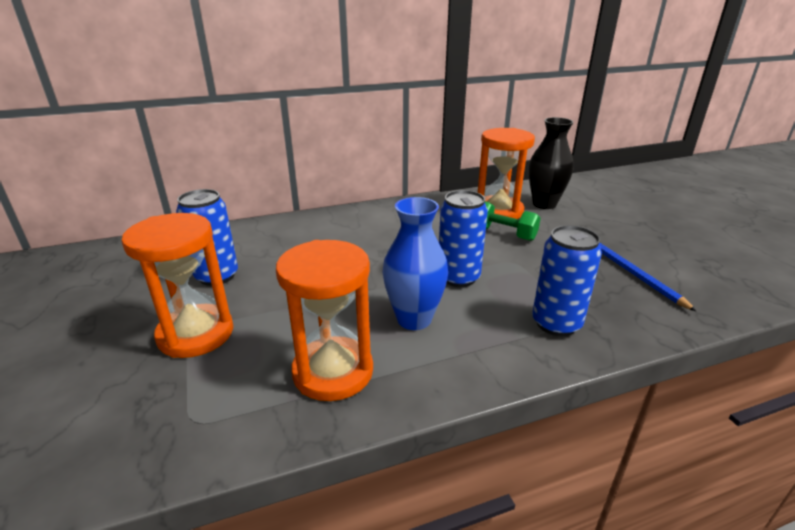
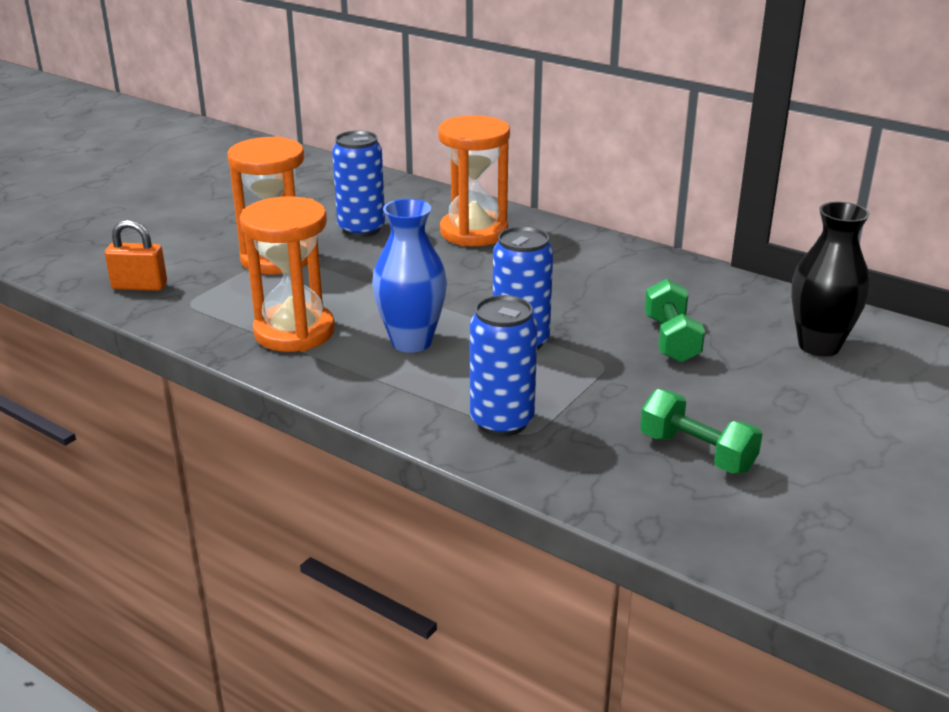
camera: 55 degrees right, 0 degrees up
orange hourglass [478,128,535,219] -> orange hourglass moved to [438,115,510,246]
blue pencil [599,242,697,312] -> green dumbbell [640,389,762,474]
none -> orange padlock [105,220,167,291]

